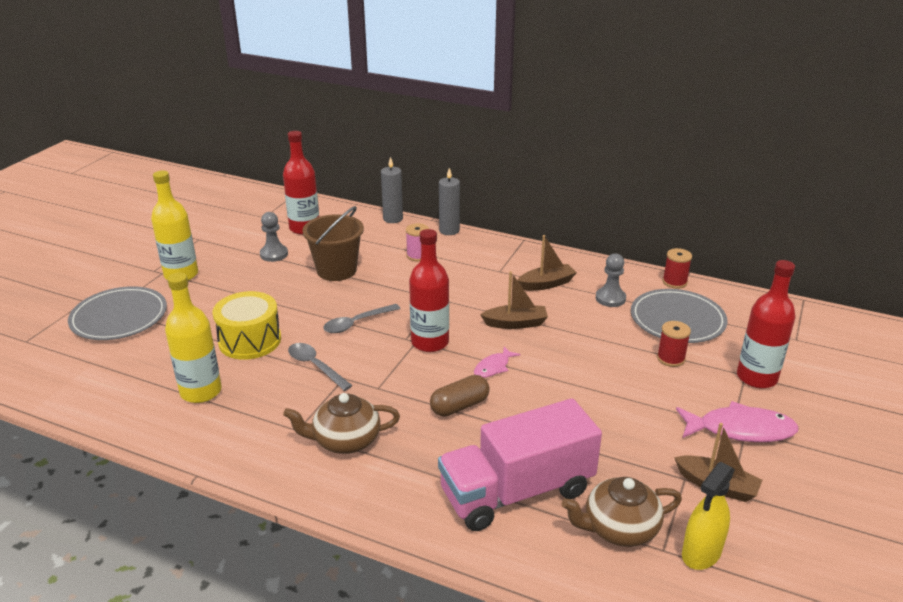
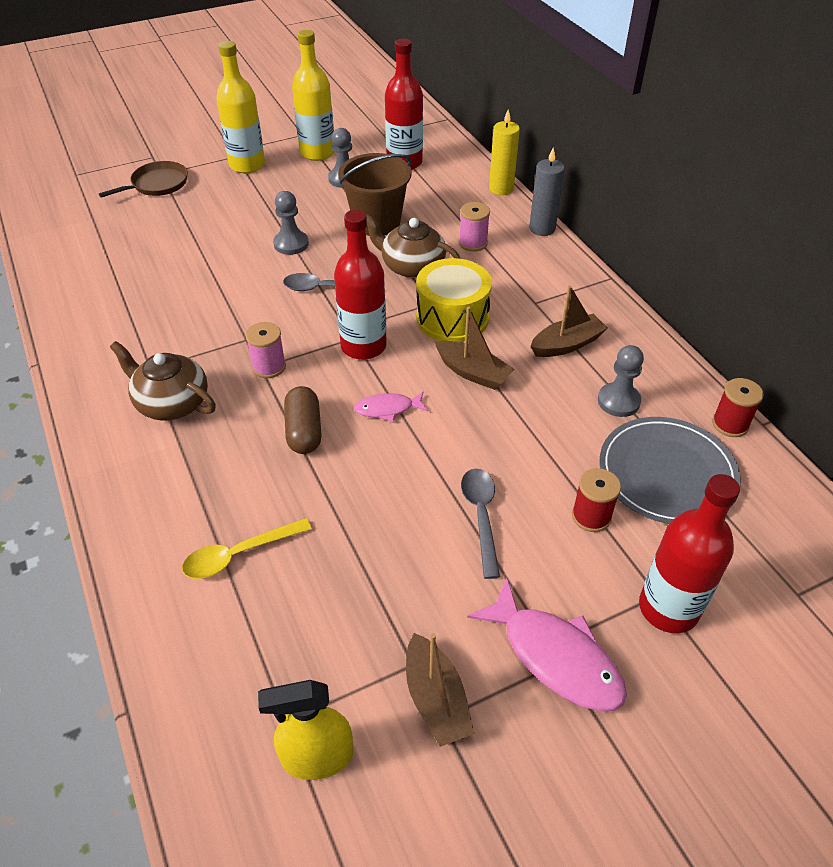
camera: 40 degrees right, 15 degrees up
grey plate [68,286,167,340] -> brown pan [99,161,188,198]
yellow bottle [165,273,222,403] -> yellow bottle moved to [292,30,334,161]
yellow drum [213,291,281,360] -> yellow drum moved to [416,258,492,342]
grey spoon [288,343,353,391] -> grey spoon moved to [461,469,500,579]
grey candle [381,157,403,223] -> yellow candle [489,109,520,195]
brown capsule [430,375,490,417] -> brown capsule turned 75 degrees clockwise [284,386,322,454]
pink truck [438,398,602,531] -> yellow spoon [182,518,312,579]
brown boat [517,235,577,291] -> brown boat turned 45 degrees counterclockwise [530,285,608,357]
brown teapot [561,477,682,547] -> brown teapot moved to [366,213,460,278]
none -> pink spool [245,322,286,378]
none -> grey pawn [273,191,309,255]

